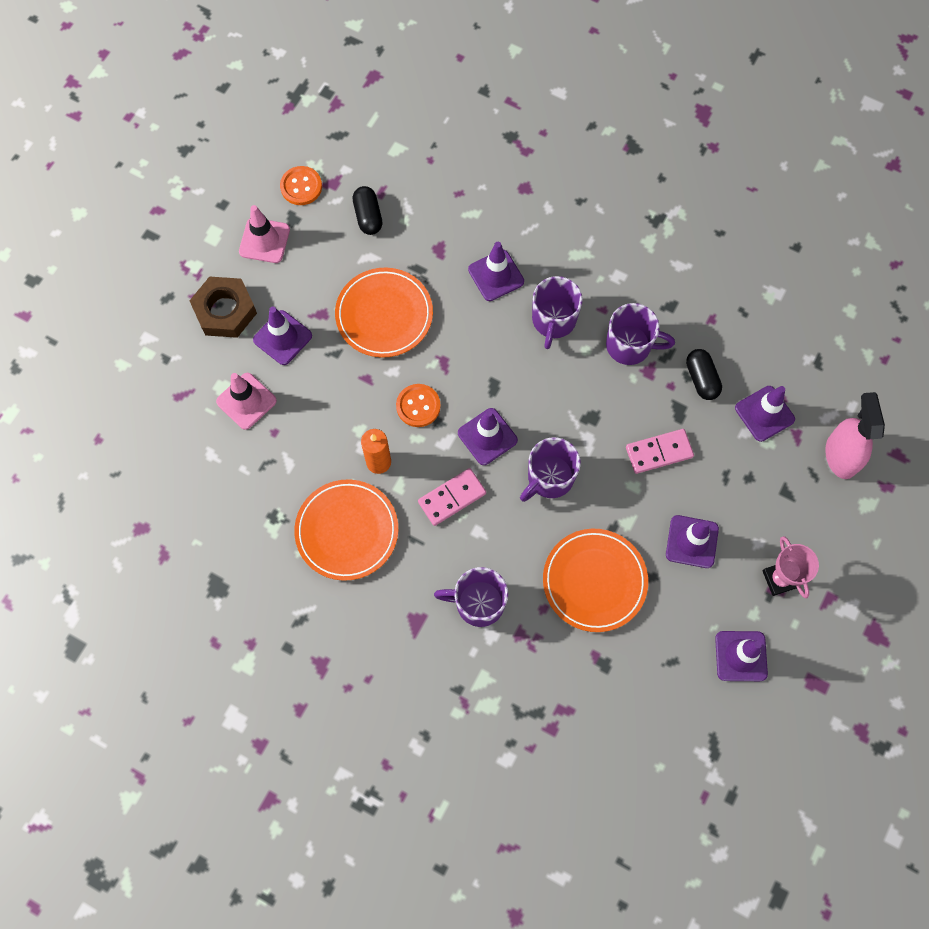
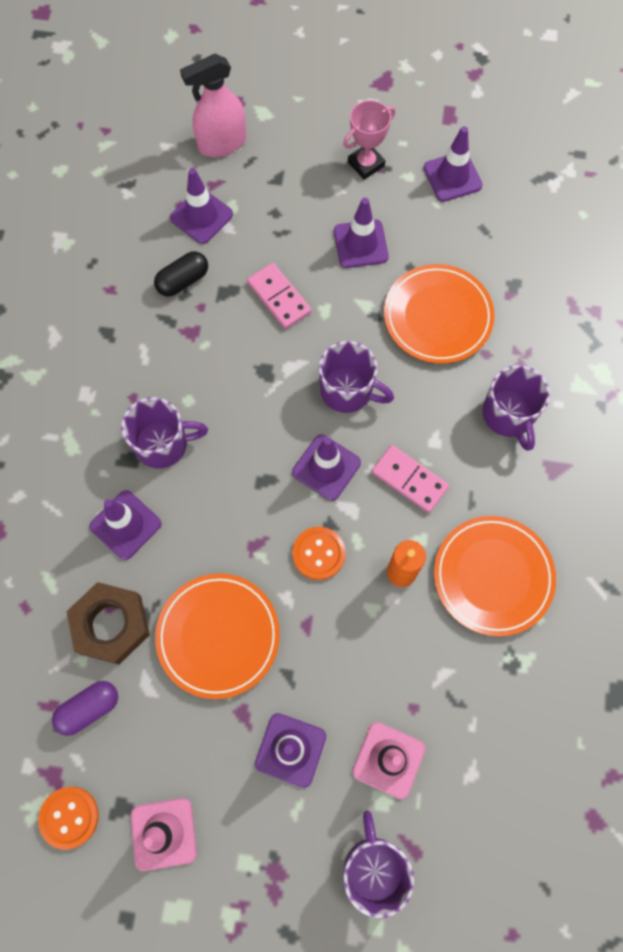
camera: 110 degrees left, 0 degrees up
brown nut [190,276,257,338] -> brown nut moved to [66,582,150,665]
black capsule [353,186,382,235] -> purple capsule [52,681,118,736]
purple mug [606,303,675,365] -> purple mug moved to [344,810,414,918]

